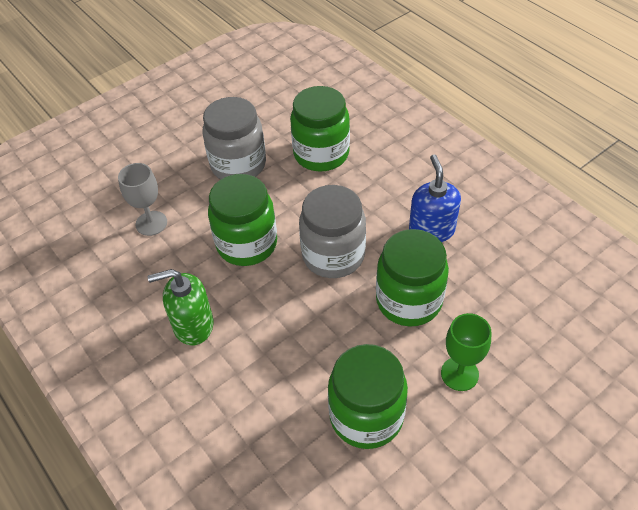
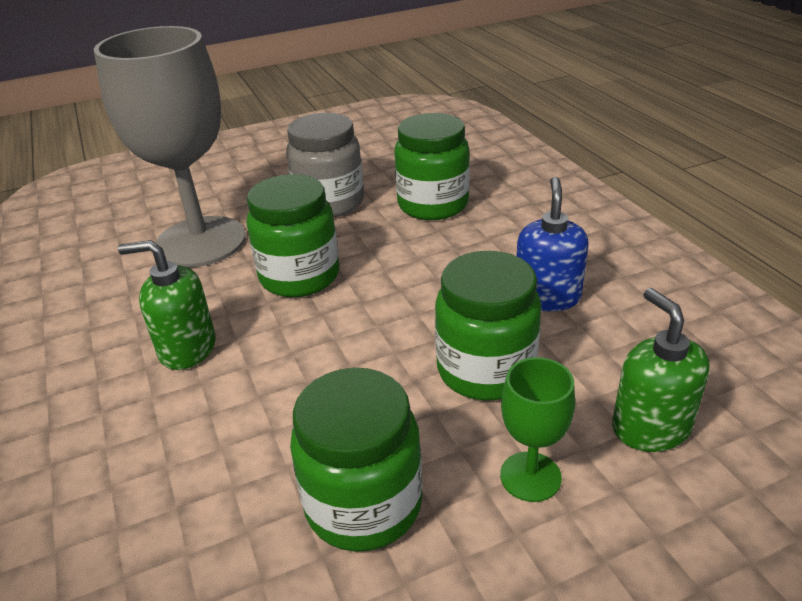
camera: 15 degrees right, 15 degrees down
grey goblet [118,163,167,236] -> grey goblet [94,26,246,267], size x2.28
grey jar [299,185,366,278] -> none
none -> green soap dispenser [612,288,710,452]

